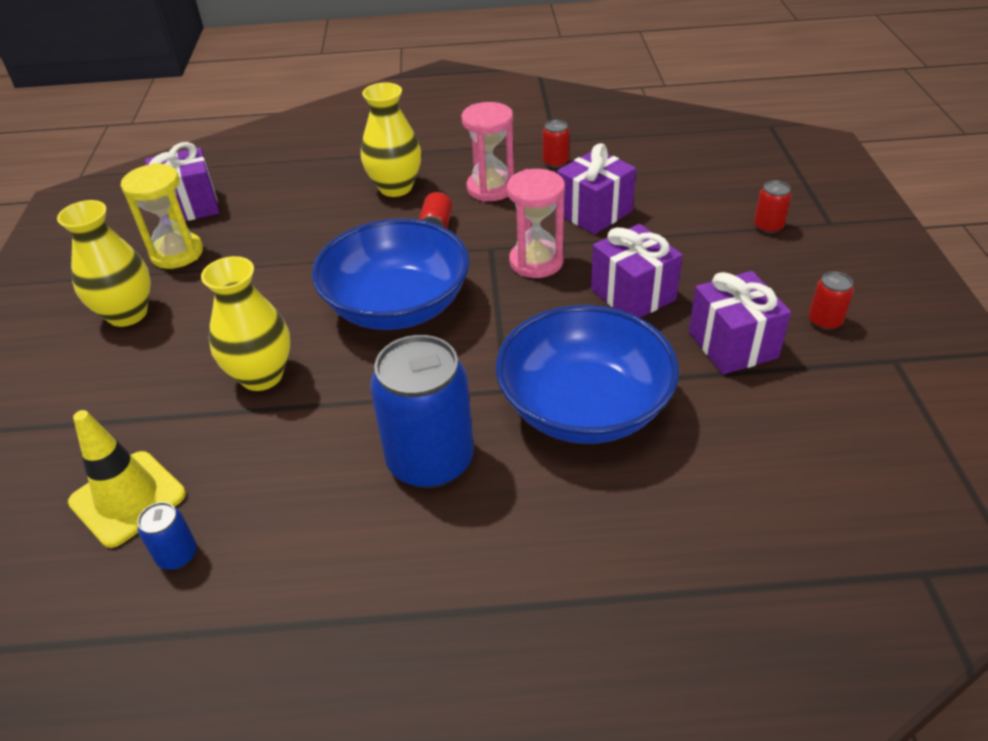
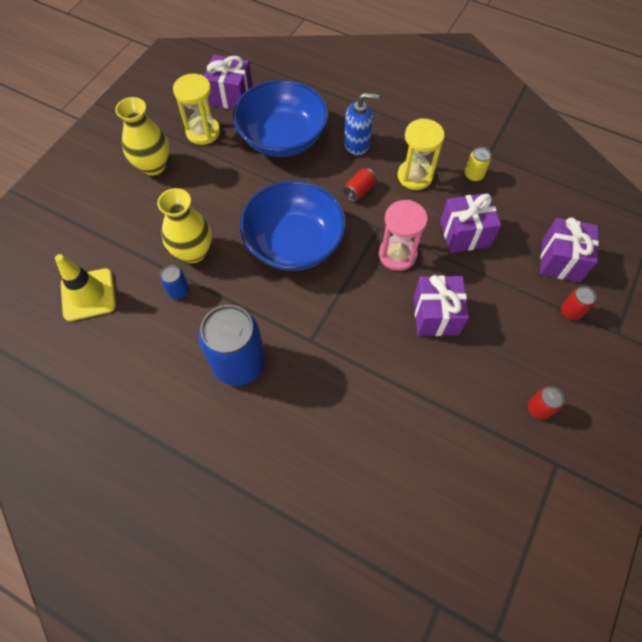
camera: 30 degrees right, 20 degrees up
blue can [137,502,197,570] -> blue can moved to [160,265,189,299]
yellow vase [361,83,421,197] -> blue soap dispenser [344,93,379,155]
pink hourglass [461,102,514,201] -> yellow hourglass [398,118,445,190]
blue bowl [496,305,679,444] -> blue bowl moved to [233,80,328,157]
red can [542,120,570,168] -> yellow can [465,147,491,182]
purple gift [689,271,791,374] -> purple gift moved to [540,217,599,282]

